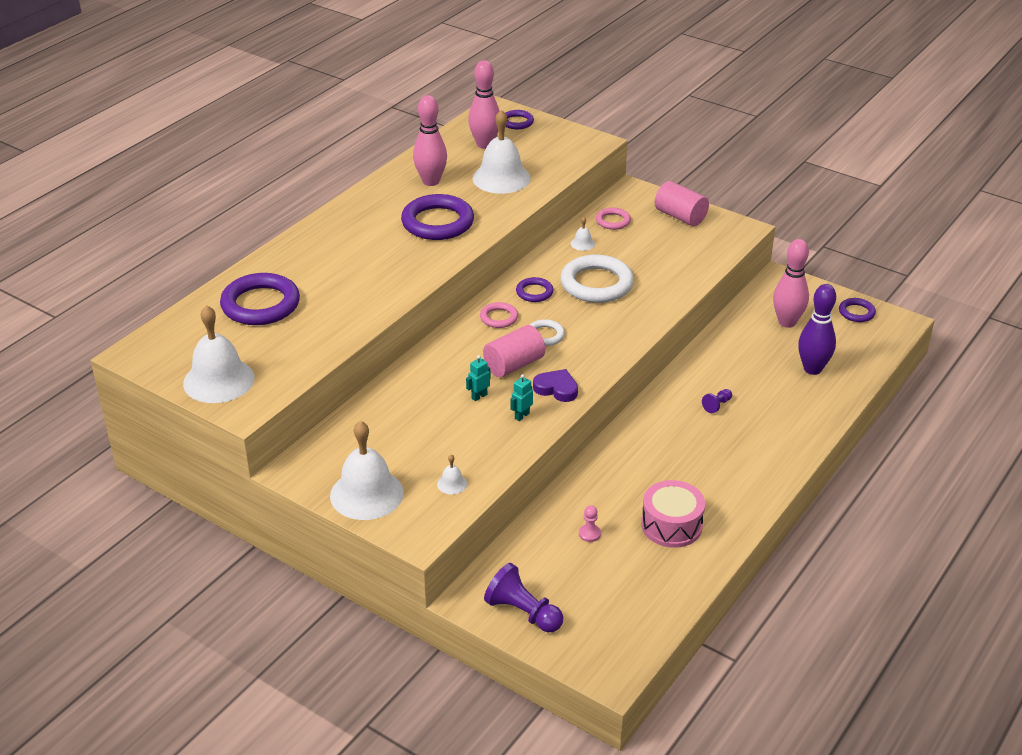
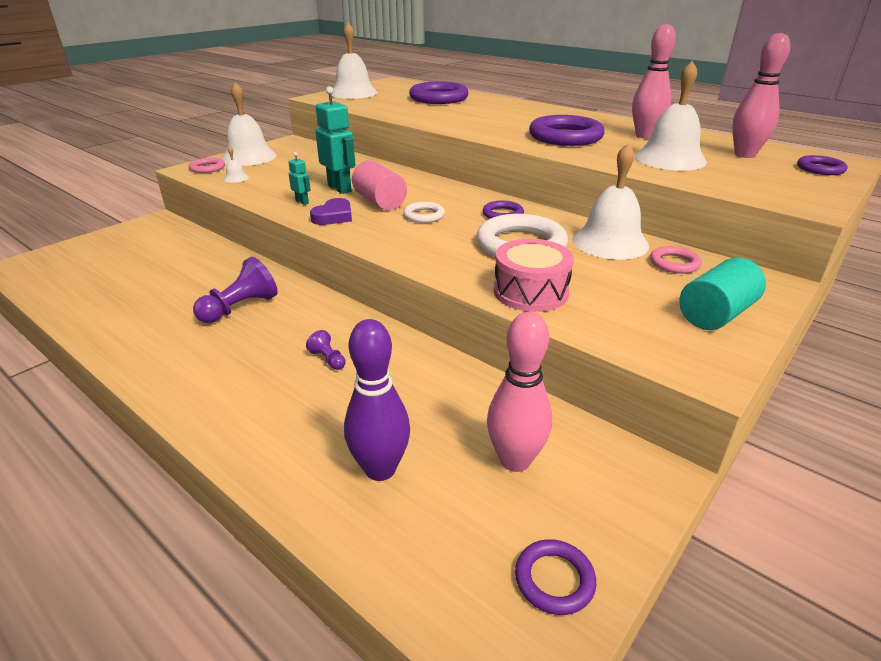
camera: 95 degrees right, 5 degrees down
turquoise robot [466,355,490,401] -> turquoise robot [315,86,355,194], size x2.03
pink ring [480,302,518,328] -> pink ring moved to [189,157,225,173]
purple pawn [484,563,563,632] -> purple pawn moved to [193,257,278,323]
white bell [571,217,595,251] -> white bell [572,143,649,260], size x2.41
pink pawn [579,505,601,542] -> none
pink drum [641,480,705,548] -> pink drum moved to [494,239,574,312]
pink cylinder [655,181,709,226] -> turquoise cylinder [679,257,766,330]

